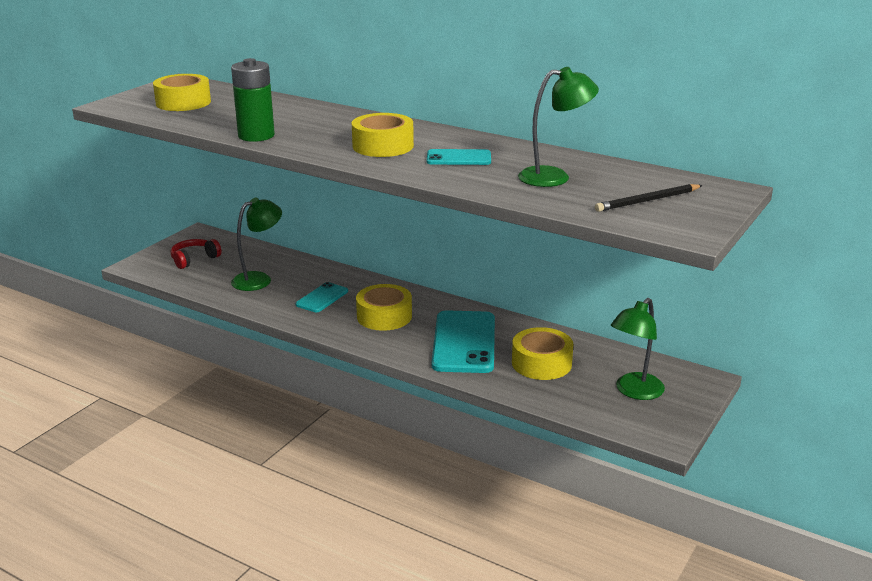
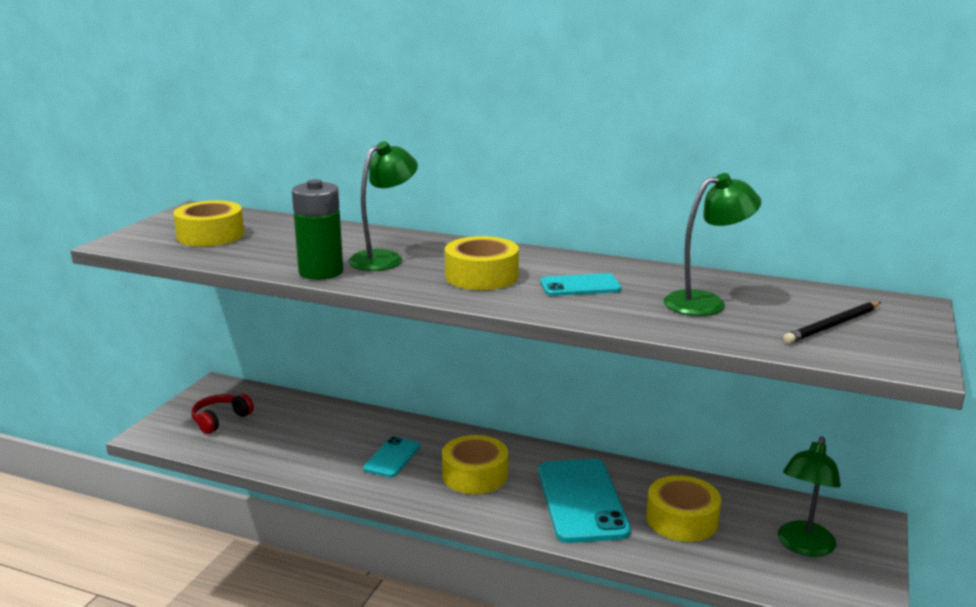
camera: 10 degrees left, 5 degrees down
green lamp [231,198,282,291] -> green lamp moved to [348,141,418,271]

